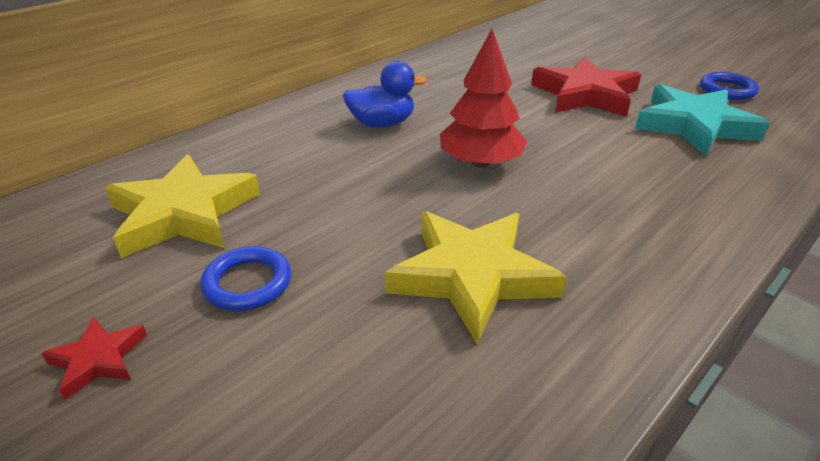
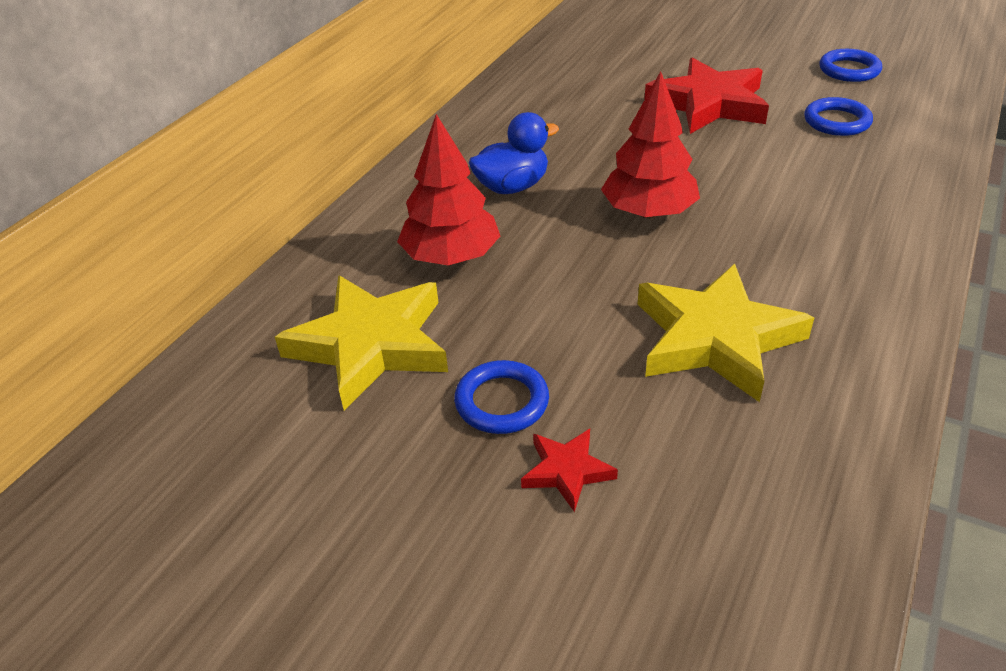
camera: 15 degrees left, 5 degrees up
red star [41,317,147,400] -> red star moved to [521,429,618,512]
turquoise star [635,84,769,156] -> blue ring [804,97,873,136]
none -> red tree [397,114,500,265]

